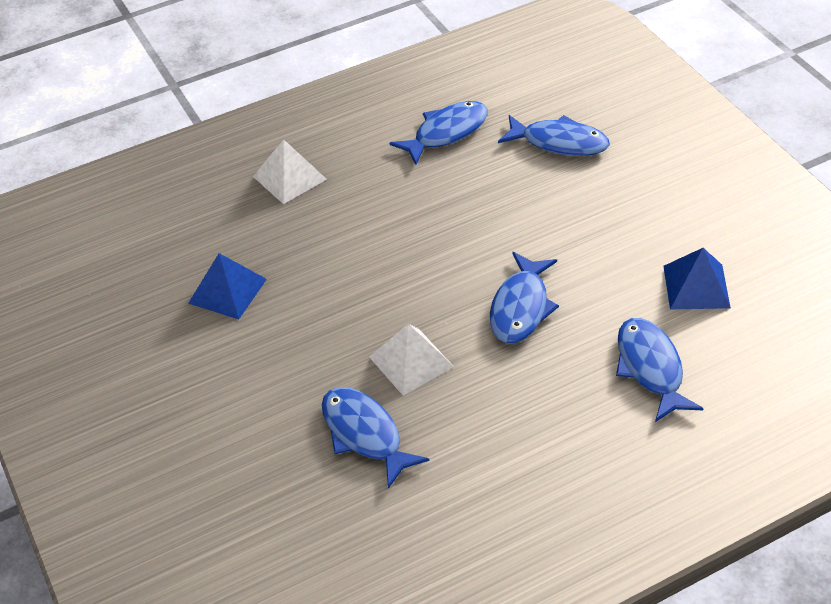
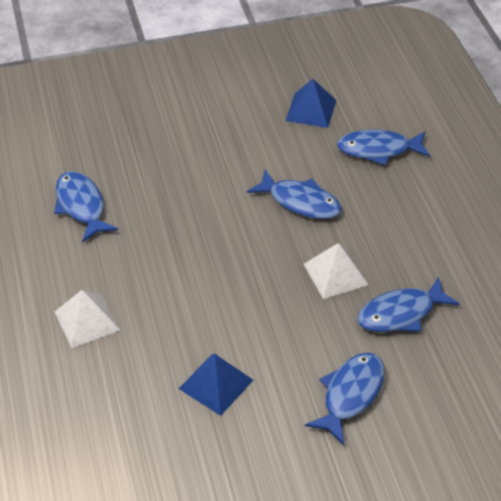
camera: 80 degrees left, 0 degrees up
blue fish [498,115,610,156] -> blue fish moved to [305,353,385,445]

